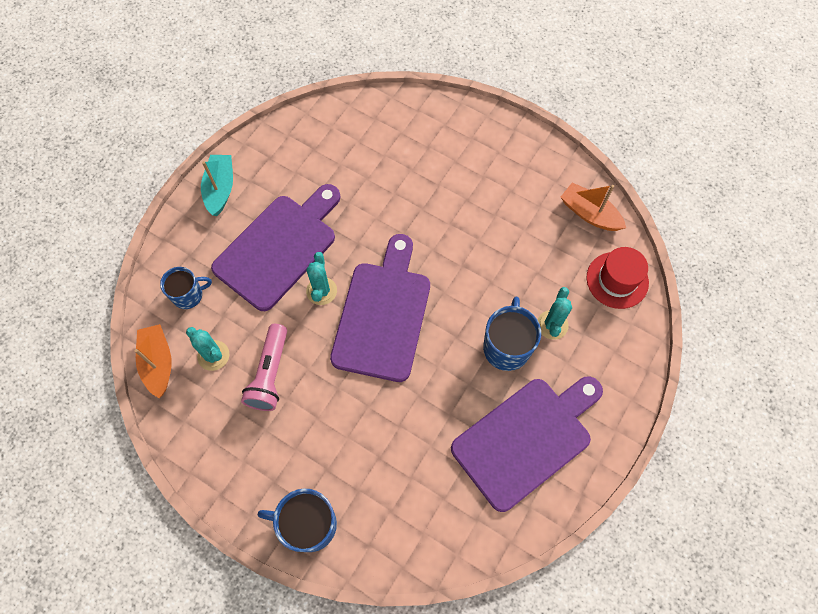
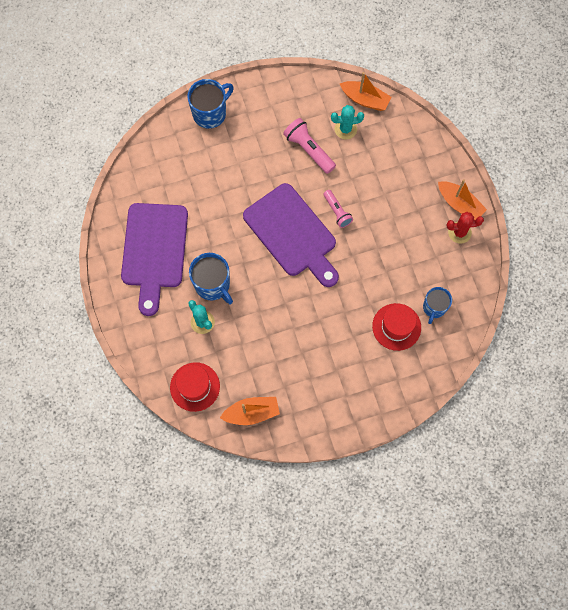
camera: 130 degrees right, 5 degrees up
blue mug [160,267,212,309] -> blue mug moved to [423,287,452,324]
turquoise boat [201,155,233,216] -> orange boat [438,179,487,220]
purple cutting board [211,184,341,311] -> none
turquoise cactus [306,252,337,305] -> pink flashlight [323,190,353,228]
none -> red hat [372,303,421,351]
none -> red cactus [447,212,484,244]

